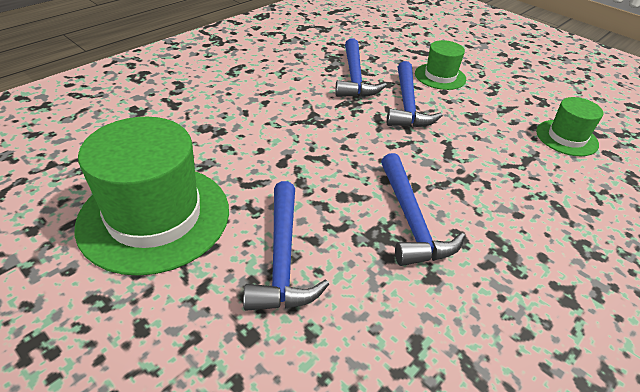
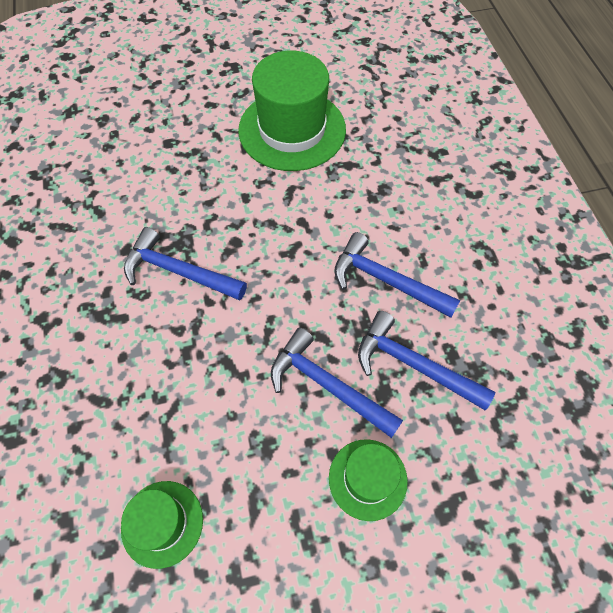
camera: 125 degrees right, 20 degrees up
blue hammer [243,181,329,311] -> blue hammer moved to [334,232,460,318]

